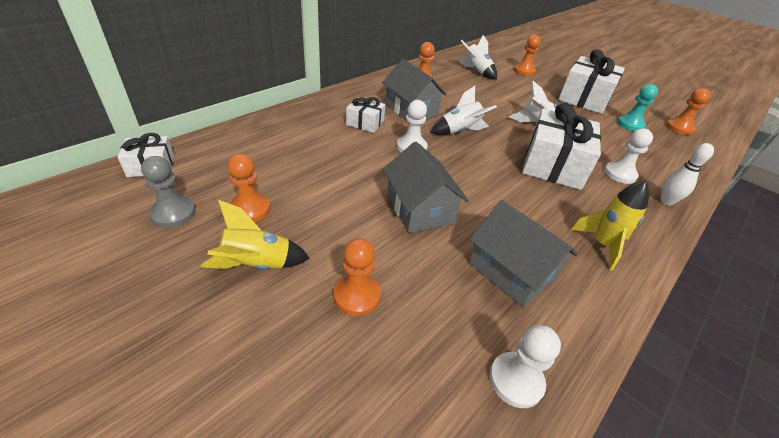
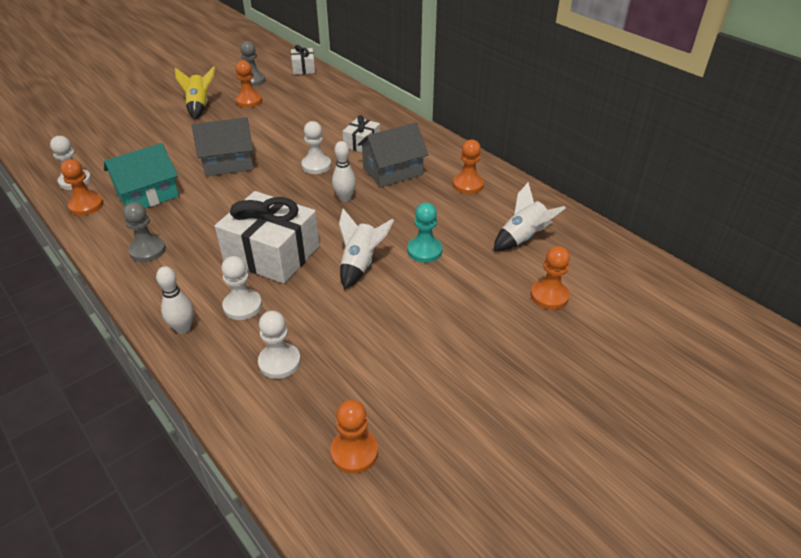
camera: 100 degrees right, 0 degrees up
orange pawn [334,238,381,316] -> orange pawn moved to [60,159,103,216]
white rocket [431,86,497,135] -> white bowling pin [332,141,356,202]
grey house [469,200,577,307] -> turquoise house [104,143,179,208]
white gift [558,49,625,114] -> none
yellow rocket [571,180,650,271] -> grey pawn [123,202,166,262]
turquoise pawn [617,84,658,131] -> turquoise pawn moved to [408,203,442,262]
none -> white pawn [258,311,301,379]

